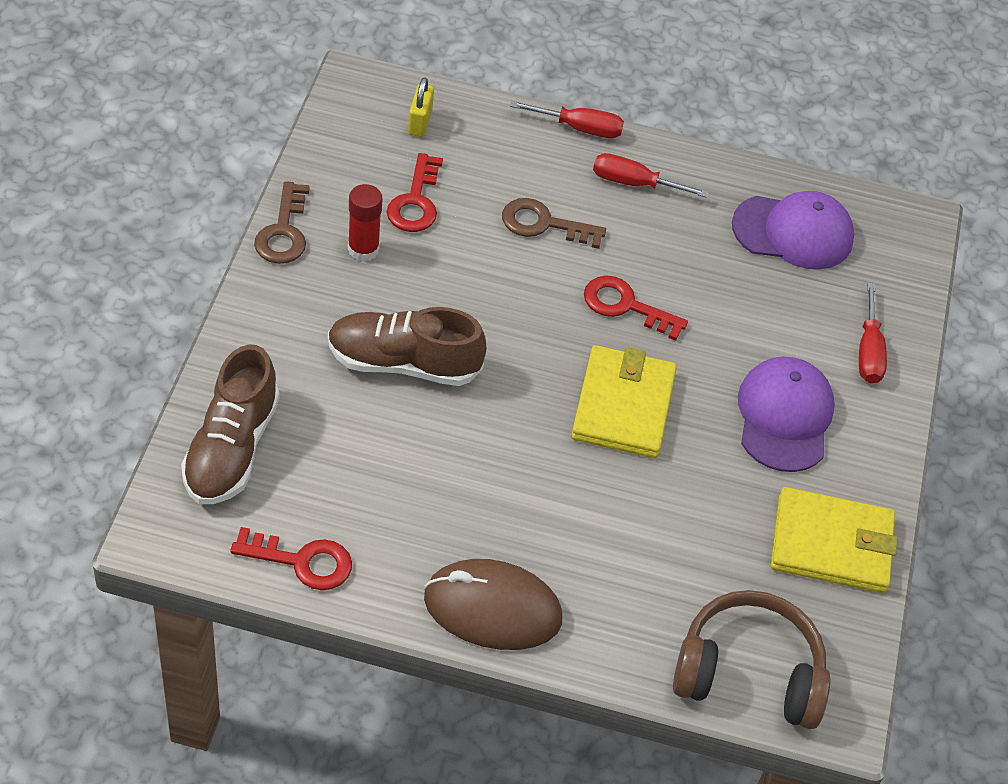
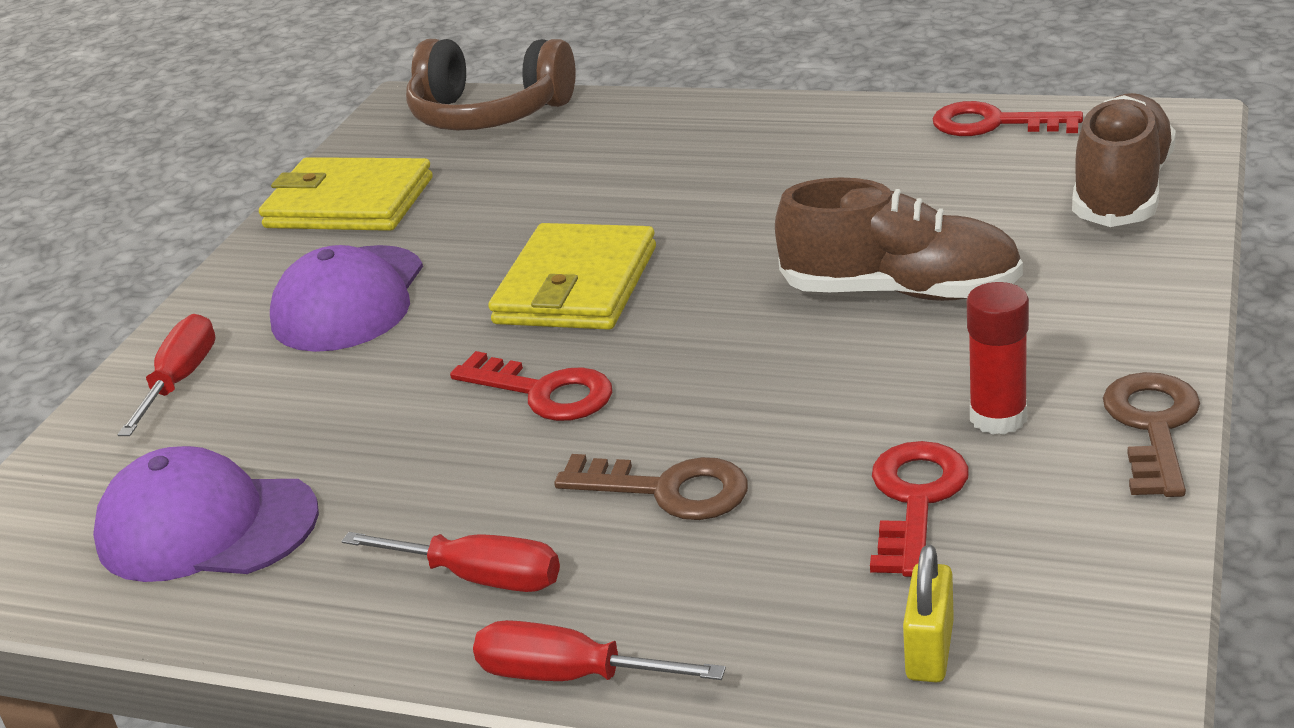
camera: 165 degrees left, 20 degrees down
brown mouse [424,559,562,650] -> none

